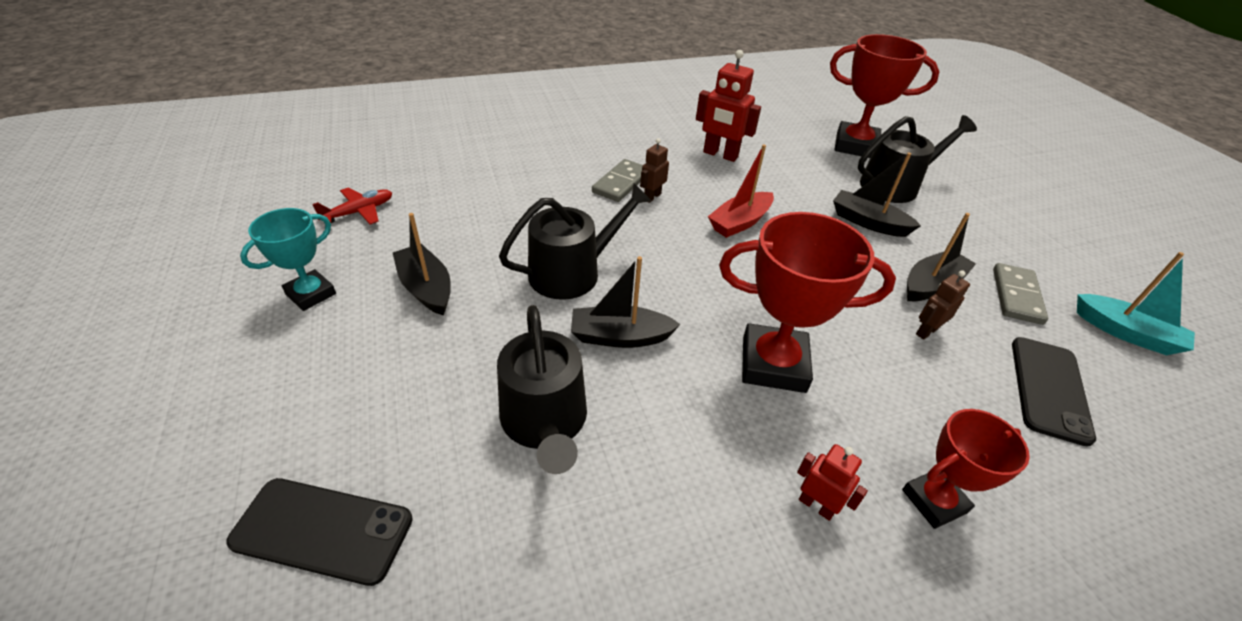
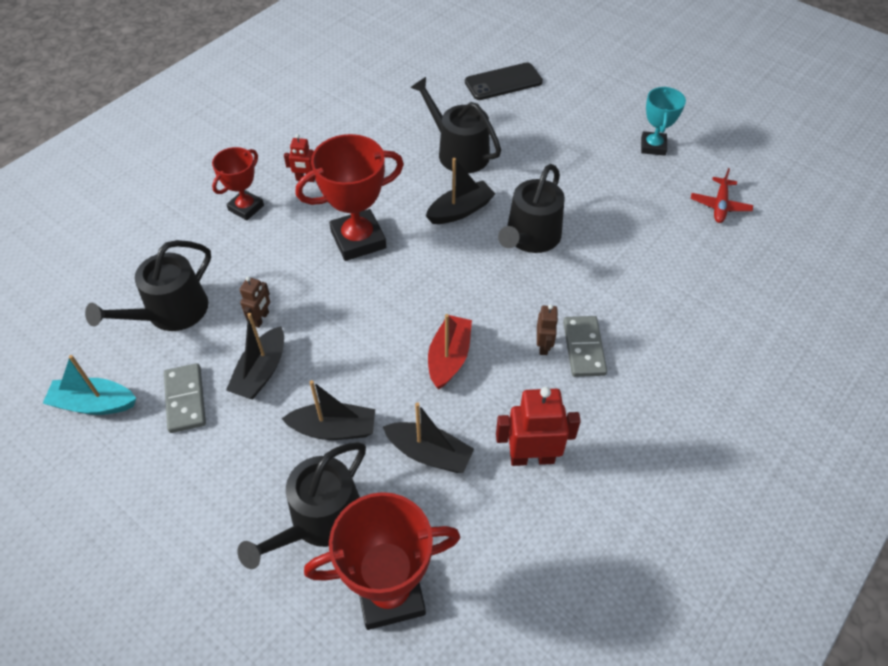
camera: 150 degrees right, 10 degrees up
black boat [393,213,451,316] -> black boat moved to [383,402,474,473]
black phone [1012,337,1096,447] -> black watering can [85,240,211,331]

